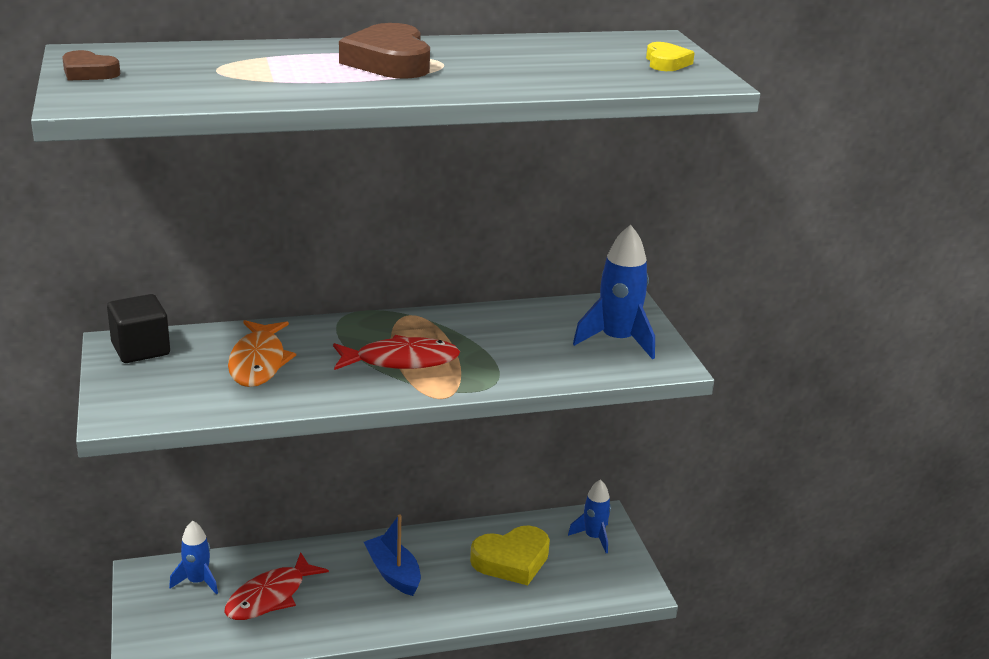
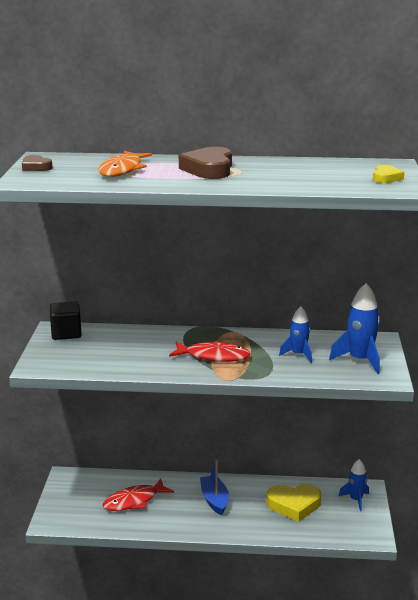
camera: 20 degrees right, 5 degrees down
blue rocket [169,521,218,595] -> blue rocket moved to [279,306,312,363]
orange fish [228,320,296,387] -> orange fish moved to [98,151,152,177]

